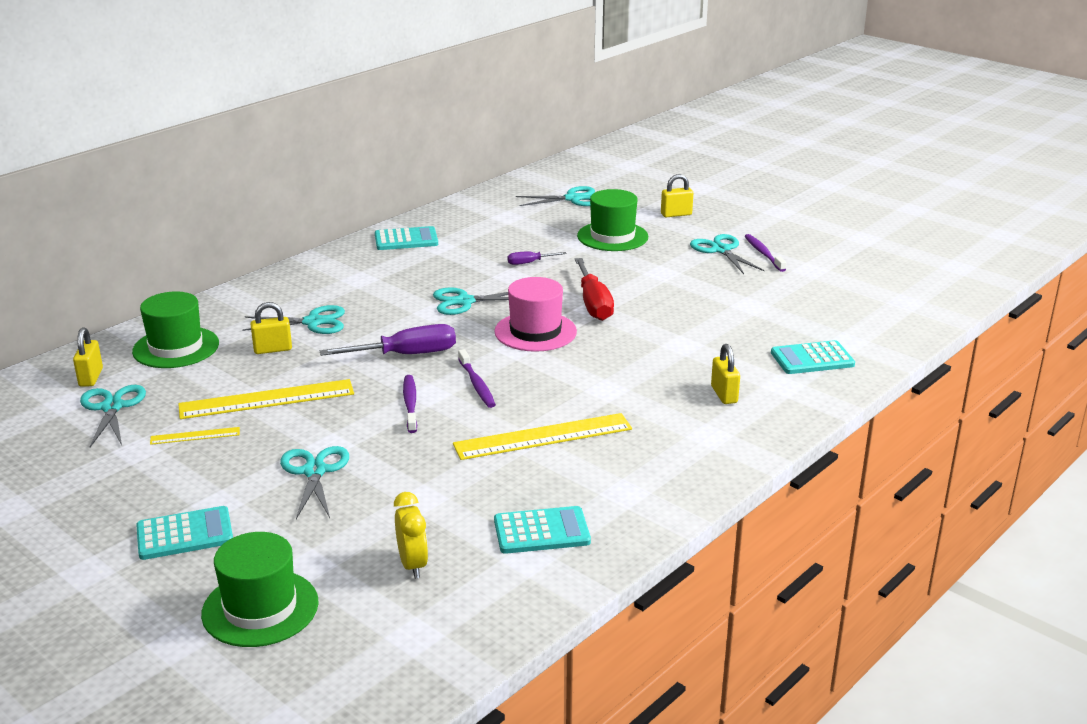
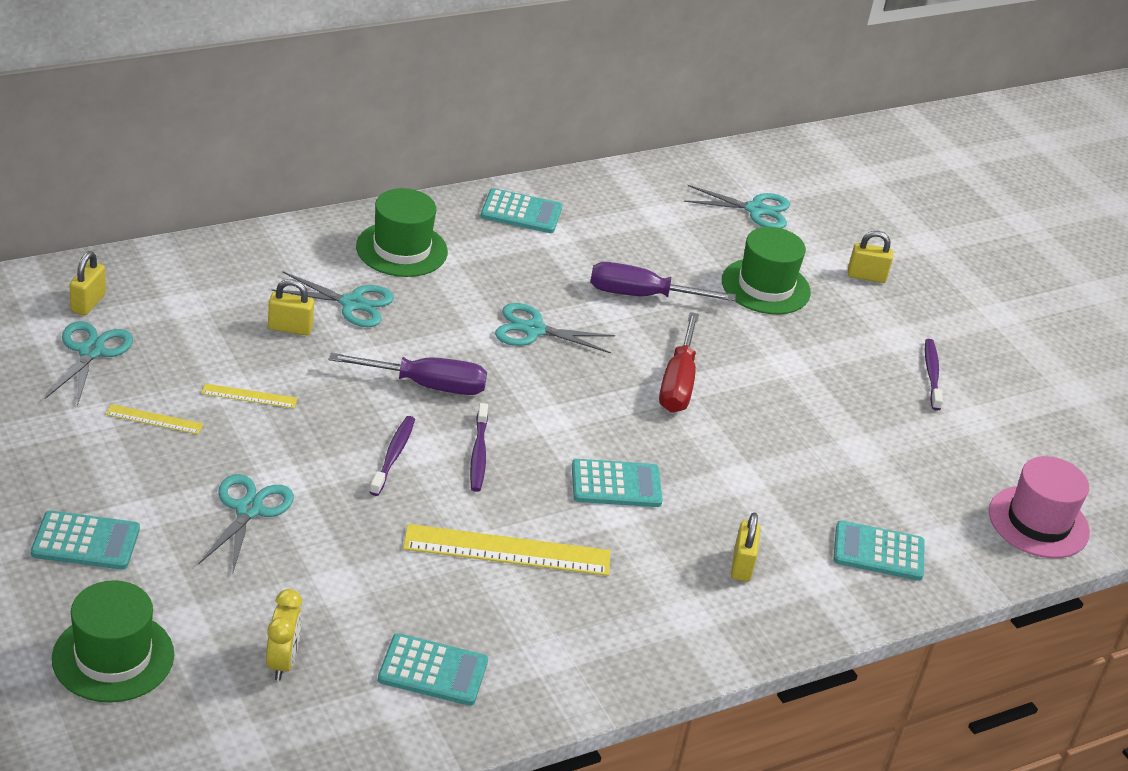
camera: 15 degrees right, 10 degrees up
green hat [132,291,219,368] -> green hat moved to [356,188,448,277]
yellow ruler [178,379,354,419] -> yellow ruler [201,383,297,408], size x0.49
pink hat [494,277,577,352] -> pink hat moved to [989,456,1090,558]
purple screwdriver [507,251,567,265] -> purple screwdriver [590,262,736,301], size x1.96
turquoise scissors [690,234,765,274] -> none
none -> turquoise calculator [572,459,663,507]

